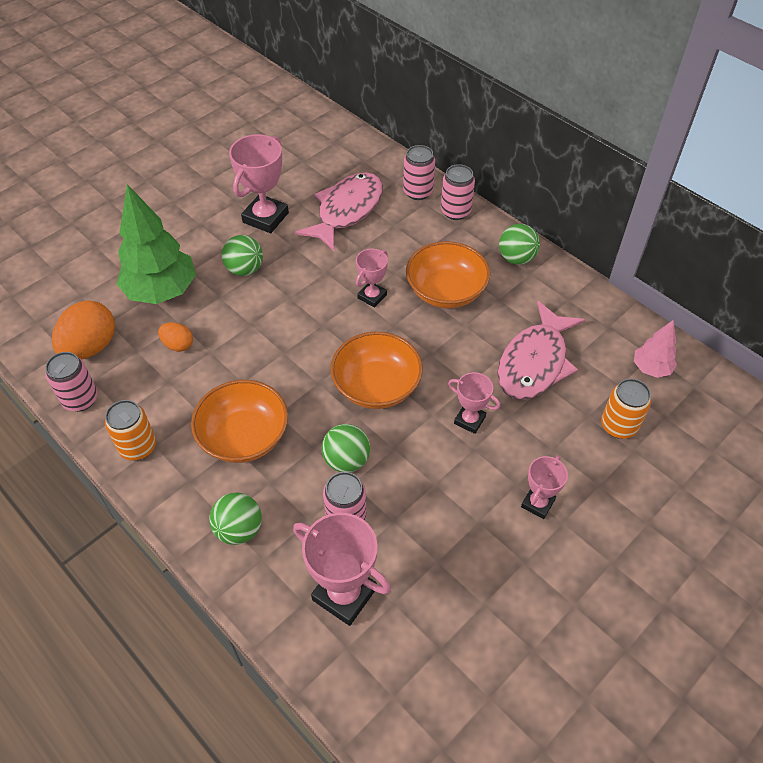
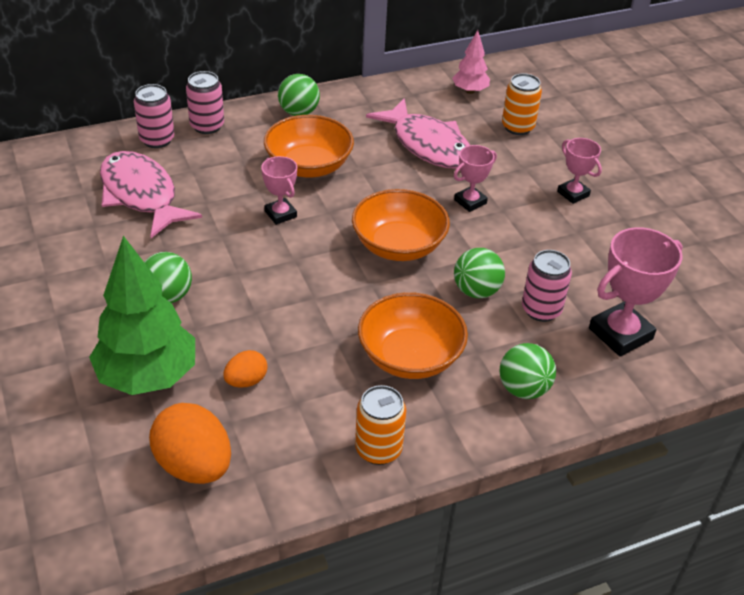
camera: 70 degrees left, 10 degrees down
pink can [45,352,98,412] -> none
pink trophy [229,134,289,233] -> none

